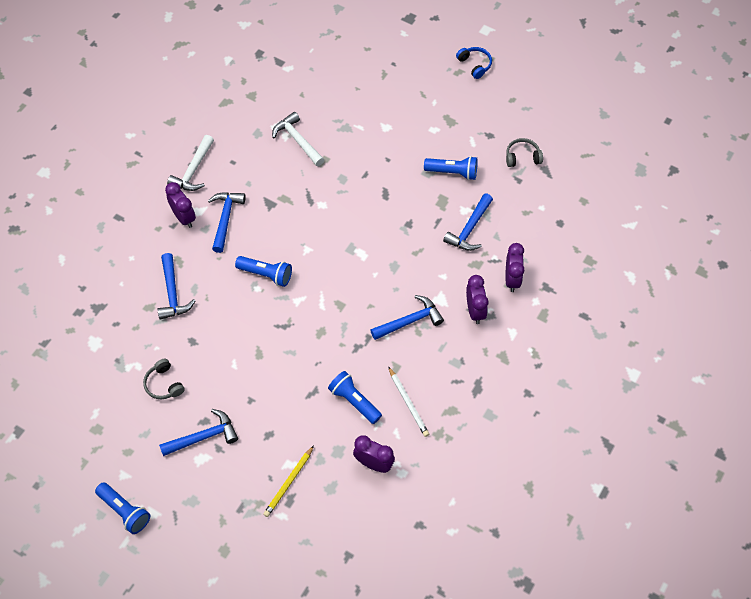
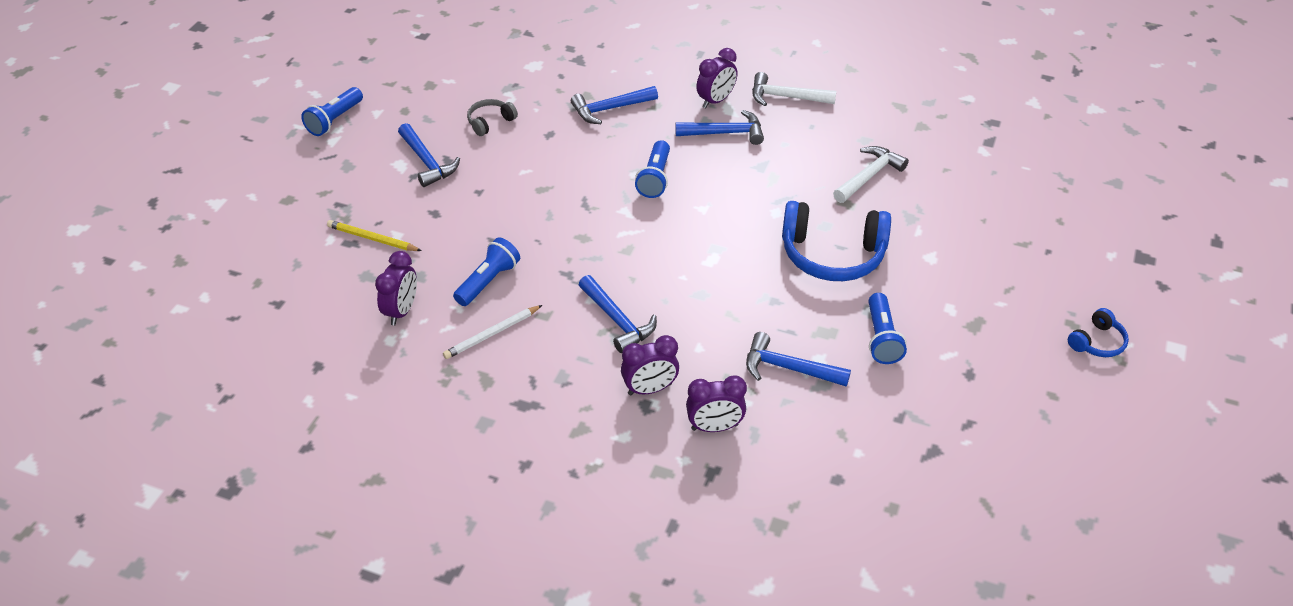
camera: 80 degrees right, 15 degrees down
grey headphones [506,138,543,167] -> none
none -> blue headphones [782,201,891,281]

